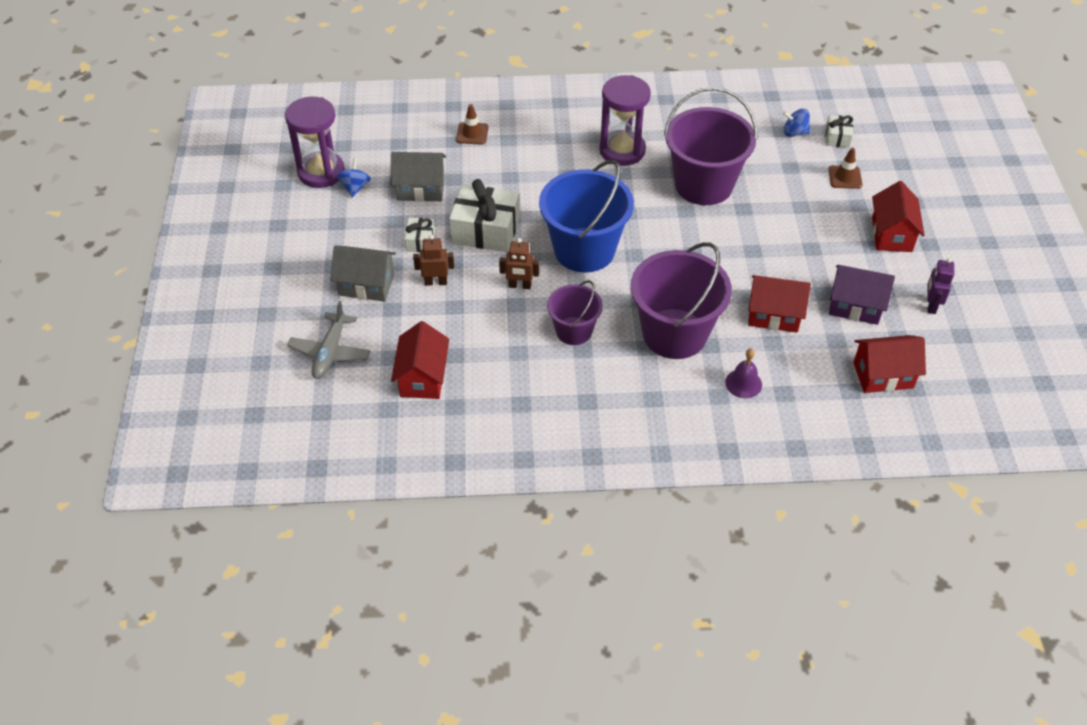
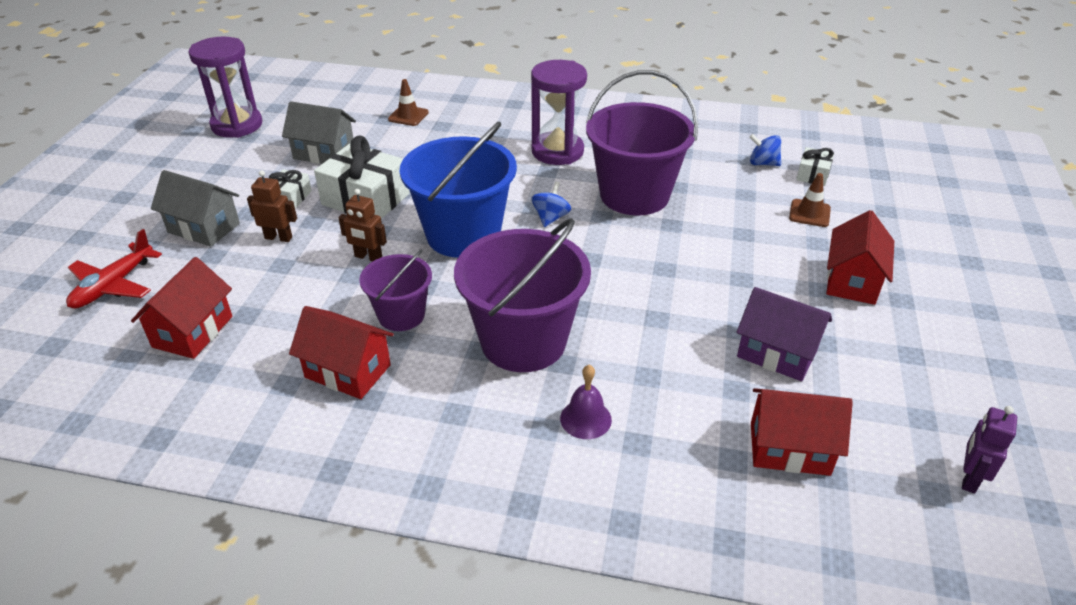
camera: 15 degrees right, 10 degrees down
grey plane [287,301,371,379] -> red plane [66,229,162,309]
blue spinning top [337,158,371,197] -> blue spinning top moved to [531,182,571,227]
red house [748,275,811,333] -> red house moved to [289,306,394,399]
purple robot [927,258,954,314] -> purple robot moved to [962,406,1017,494]

